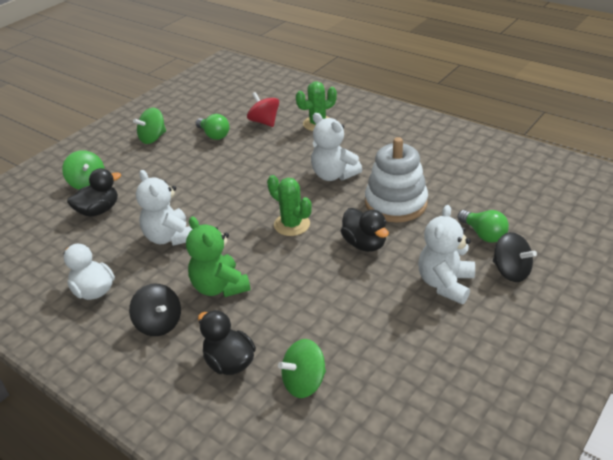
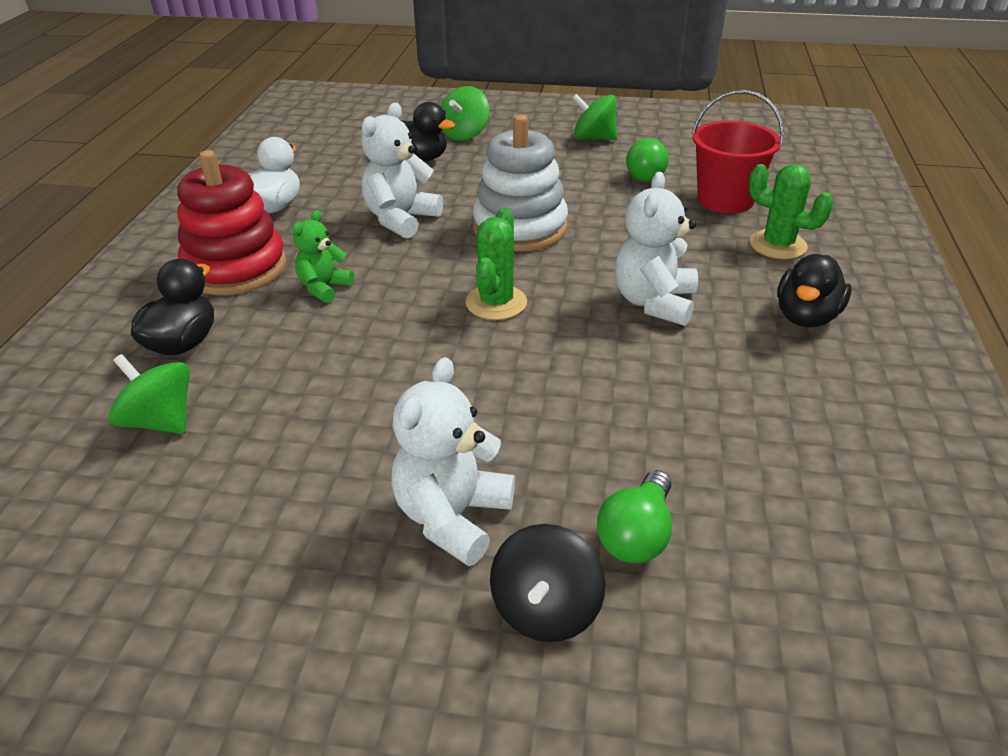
camera: 60 degrees right, 0 degrees up
black spinning top [129,284,181,336] -> red stacking toy [177,150,286,295]
green teddy bear [186,216,251,297] -> green teddy bear [292,210,354,303], size x0.62
red spinning top [247,92,279,127] -> red bucket [692,90,784,213]
black duck [341,208,389,252] -> black duck moved to [777,254,852,327]
white stacking toy [365,137,428,222] -> white stacking toy moved to [473,115,568,252]
white teddy bear [418,205,475,304] -> white teddy bear turned 60 degrees counterclockwise [391,357,515,566]

